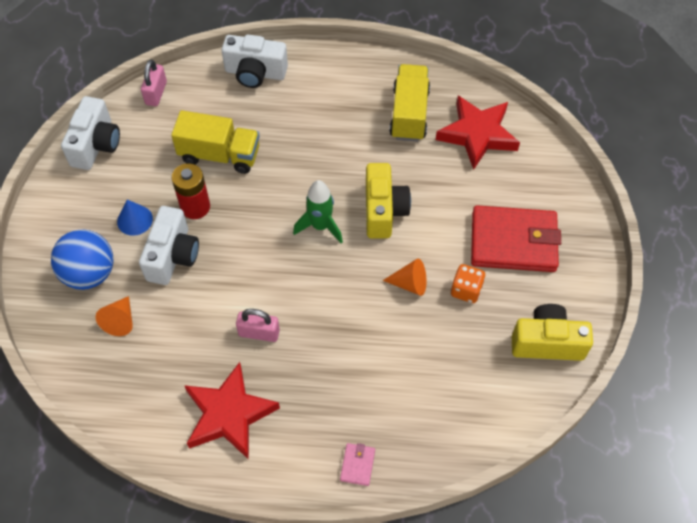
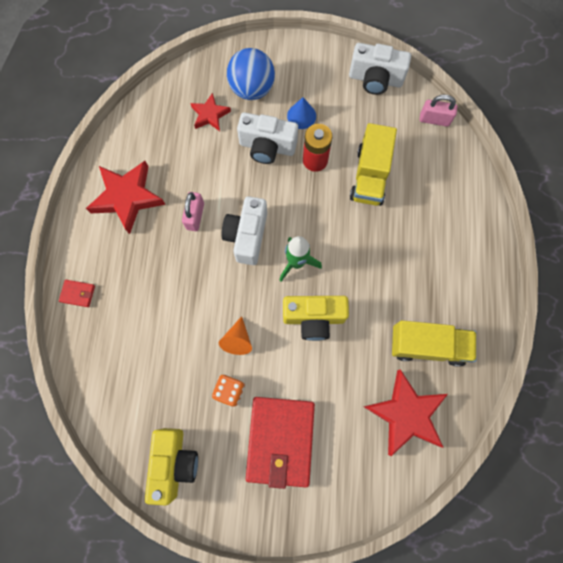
camera: 90 degrees right, 15 degrees up
orange cone [96,296,133,336] -> red star [190,93,231,131]
white camera [221,35,288,88] -> white camera moved to [221,196,267,265]
pink wallet [340,443,375,486] -> red wallet [59,280,95,307]

